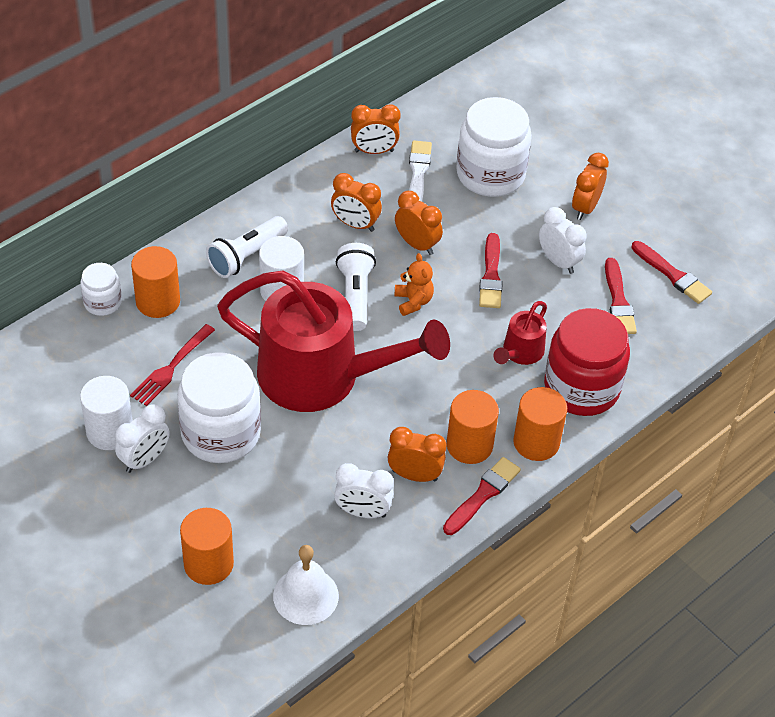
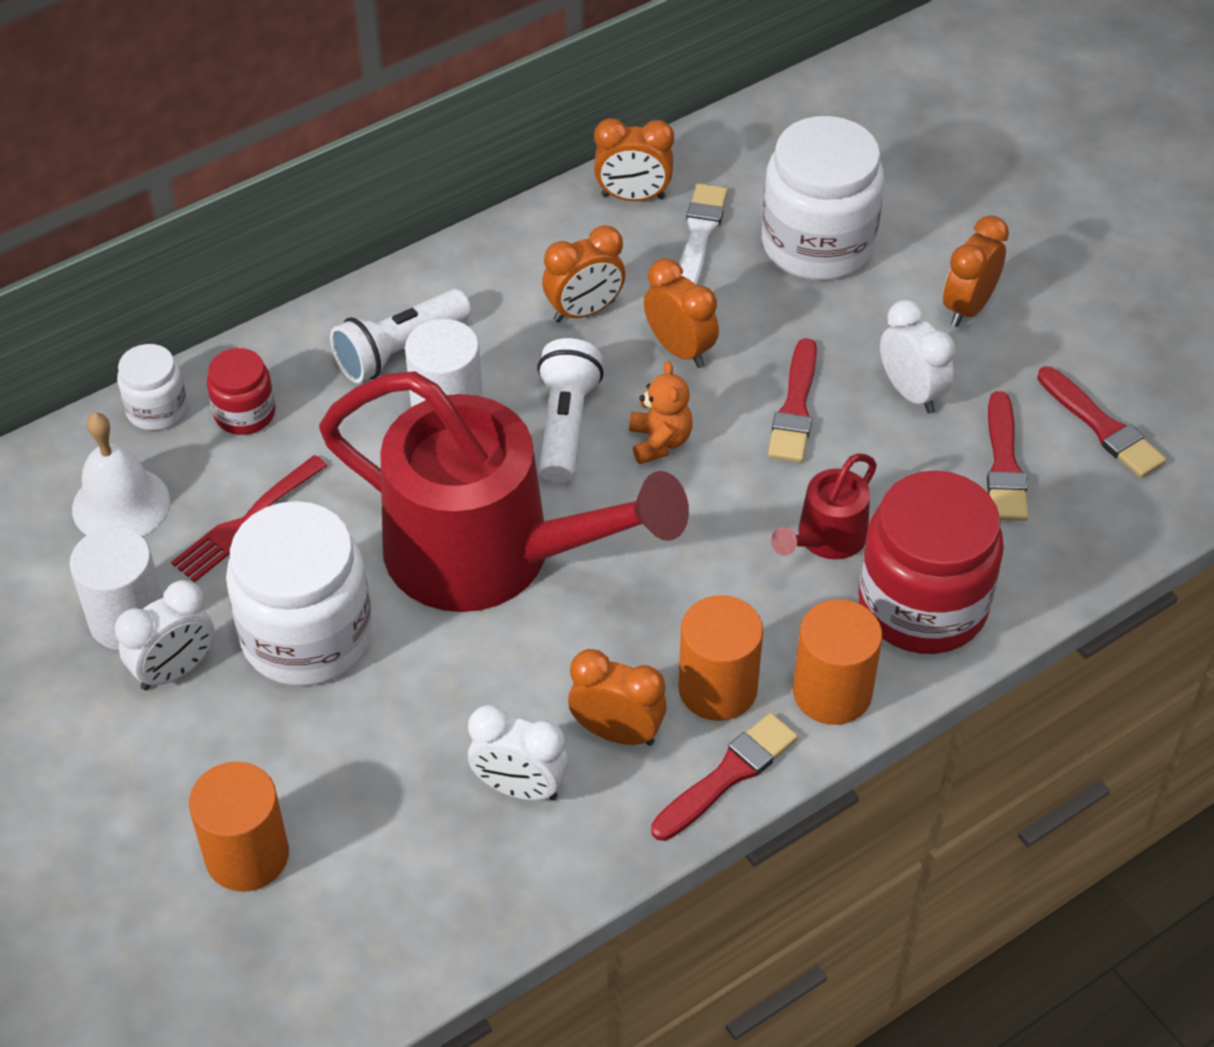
camera: 10 degrees right, 0 degrees up
orange cylinder [131,246,180,318] -> red jar [207,348,275,435]
white bell [273,545,339,625] -> white bell moved to [72,413,170,536]
orange clock [331,173,382,232] -> orange clock turned 60 degrees counterclockwise [542,225,625,323]

